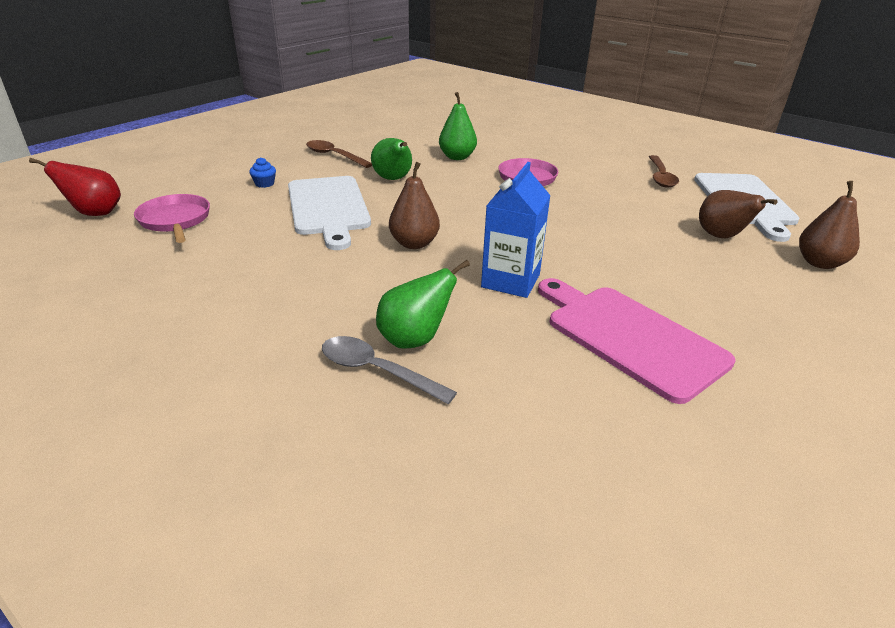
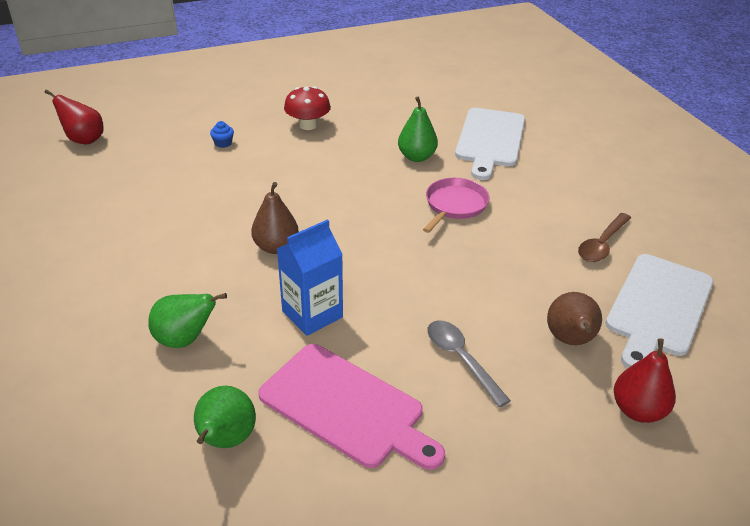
camera: 30 degrees right, 5 degrees up
pink pan [134,194,210,243] -> none
white cutting board [288,176,371,250] -> white cutting board moved to [455,108,525,180]
brown spoon [306,140,372,168] -> red mushroom [284,86,331,130]
grey spoon [322,336,457,404] -> grey spoon moved to [427,320,511,407]
green pear [371,138,412,180] -> green pear moved to [194,386,256,448]
pink cutting board [538,278,735,404] -> pink cutting board turned 135 degrees clockwise [258,344,445,470]
brown pear [799,181,860,269] -> red pear [614,338,676,423]

